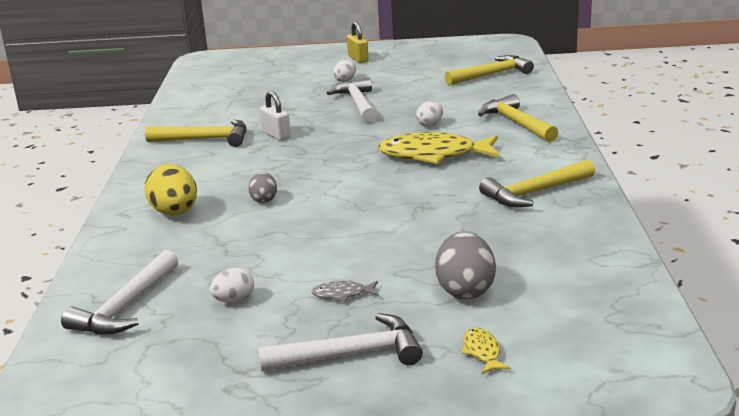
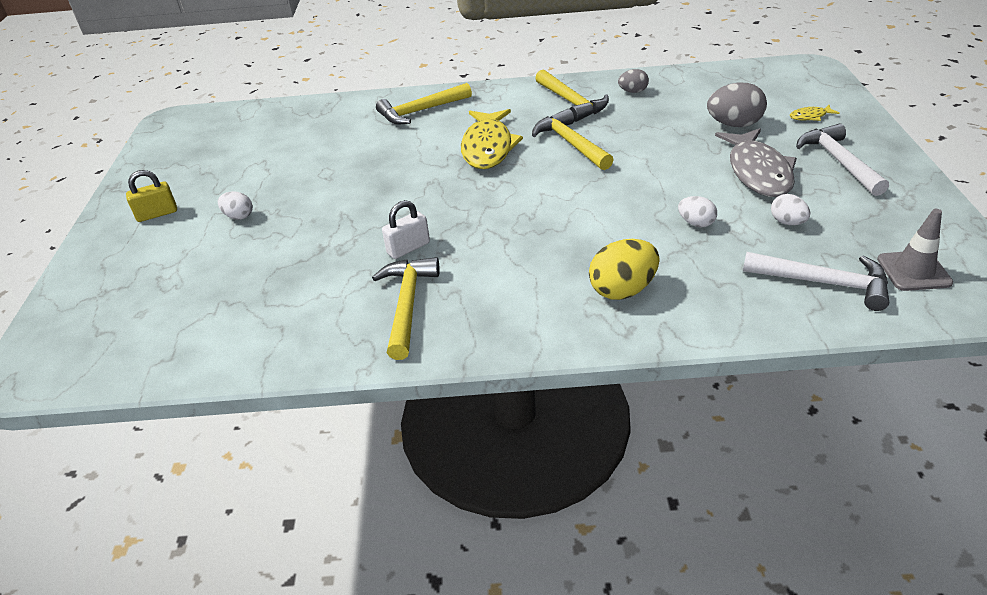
camera: 90 degrees left, 15 degrees up
grey egg [248,172,277,203] -> grey egg moved to [618,69,649,93]
grey fish [311,281,379,302] -> grey fish [715,128,797,197], size x2.35
white hammer [327,78,377,123] -> none
white egg [416,101,443,127] -> white egg moved to [678,196,717,227]
yellow hammer [445,55,534,85] -> yellow hammer moved to [532,109,614,170]
none -> grey traffic cone [877,209,953,291]

